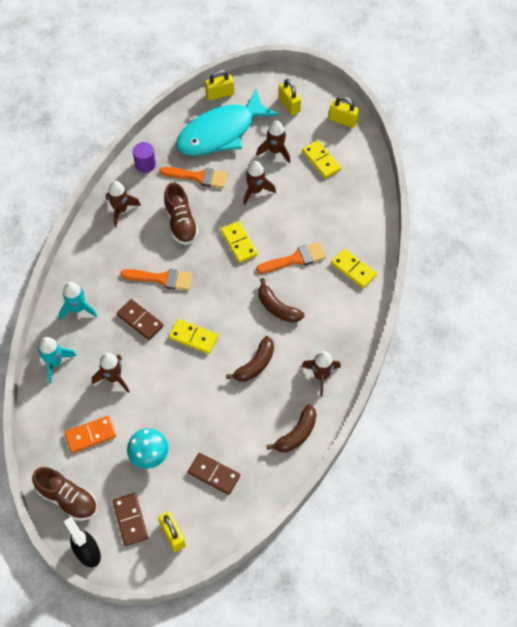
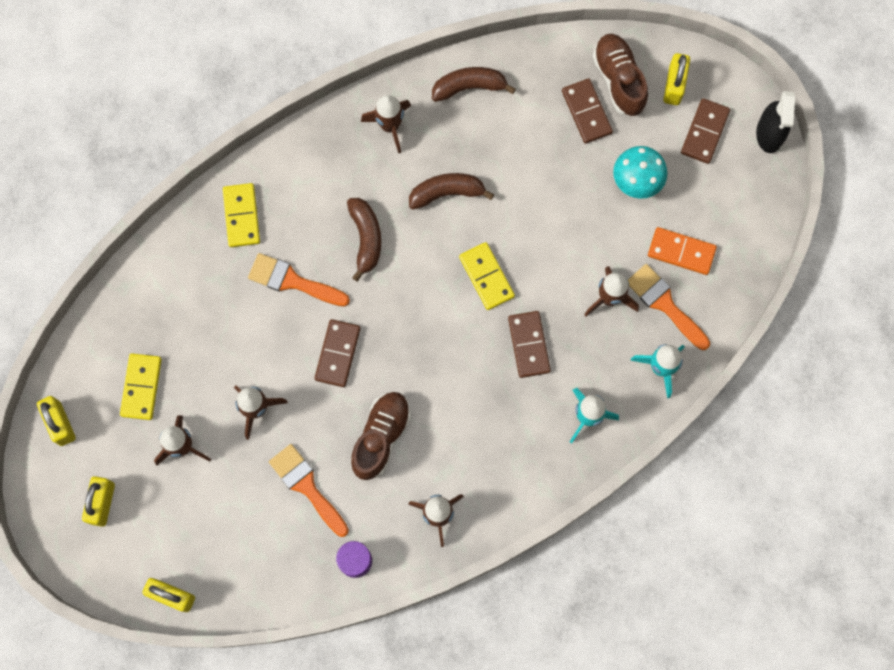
camera: 140 degrees left, 15 degrees up
brown shoe [32,467,97,521] -> brown shoe moved to [592,34,648,116]
orange brush [120,269,193,291] -> orange brush moved to [628,264,710,350]
turquoise fish [176,89,279,156] -> none
yellow domino [221,221,258,263] -> brown domino [314,319,361,387]

